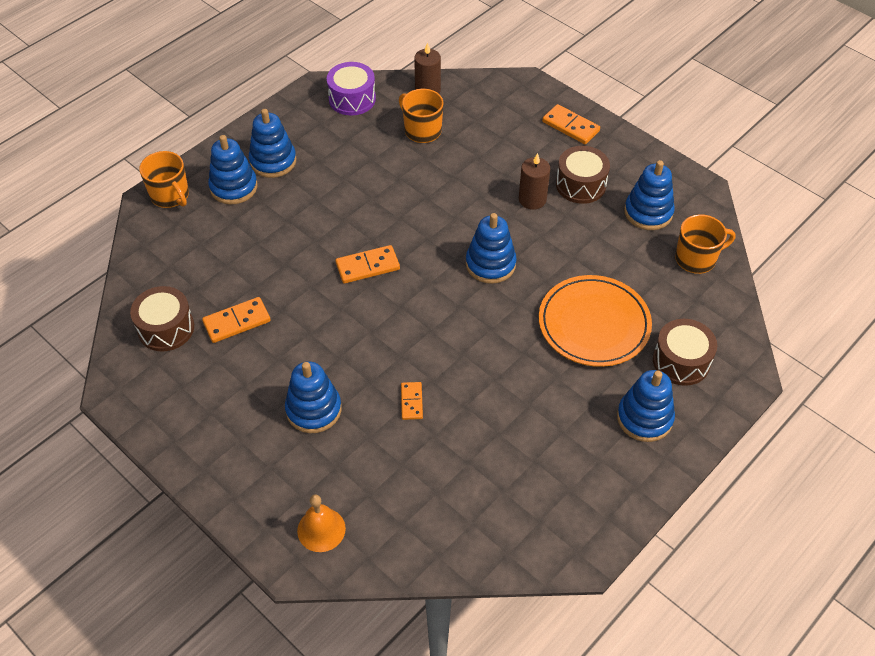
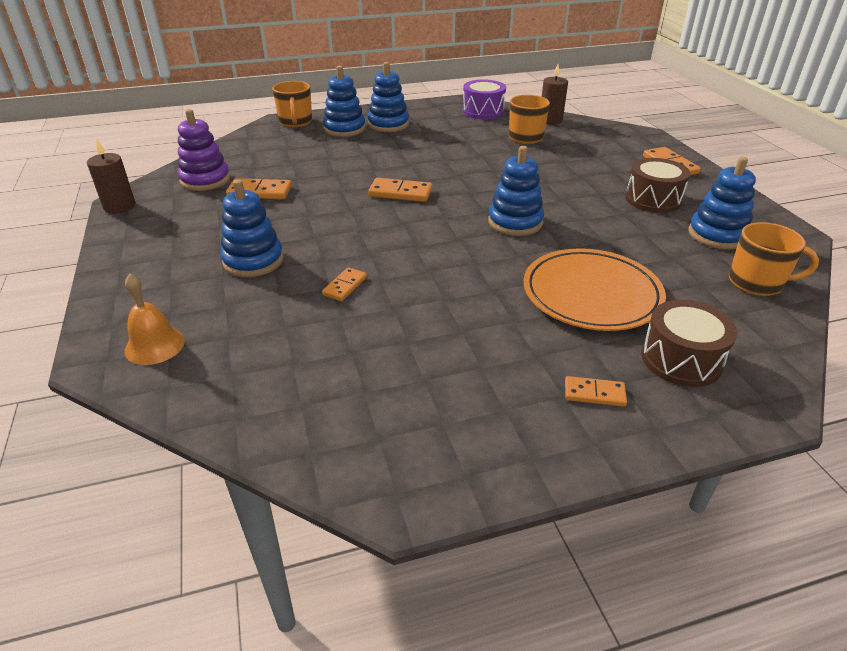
camera: 30 degrees right, 15 degrees down
brown drum [130,286,194,351] -> purple stacking toy [178,109,230,191]
brown candle [519,153,550,210] -> brown candle moved to [87,138,136,214]
blue stacking toy [617,370,675,442] -> orange domino [565,376,627,407]

